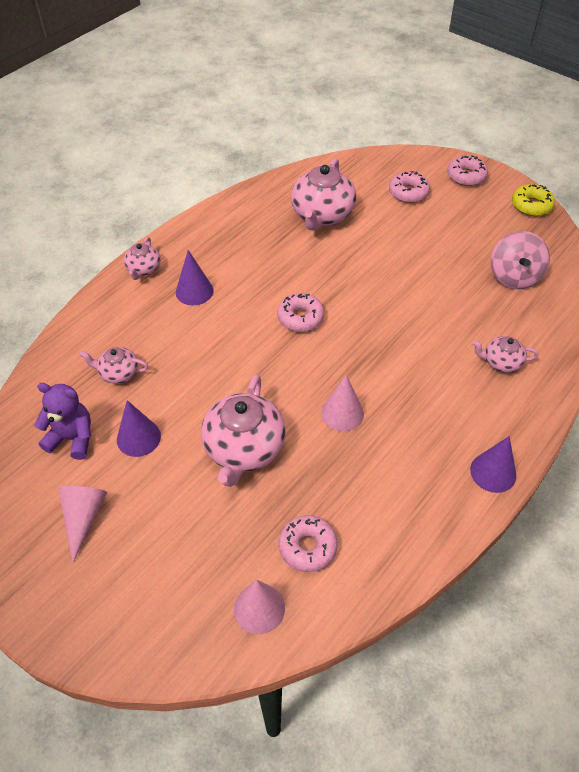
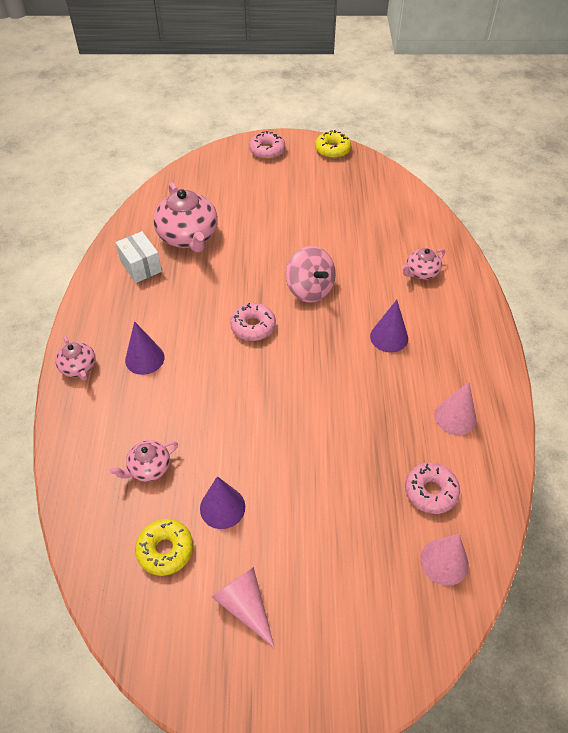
camera: 40 degrees left, 0 degrees up
purple teddy bear [34,383,91,460] -> yellow donut [135,519,193,576]
pink teapot [201,374,286,487] -> none
pink cone [321,375,364,431] -> pink cone moved to [434,382,476,435]
pink donut [389,171,430,203] -> none
purple cone [470,436,516,493] -> purple cone moved to [370,300,408,353]
pink spinning top [491,231,550,289] -> pink spinning top moved to [286,246,336,302]
none -> white box [115,231,162,283]

